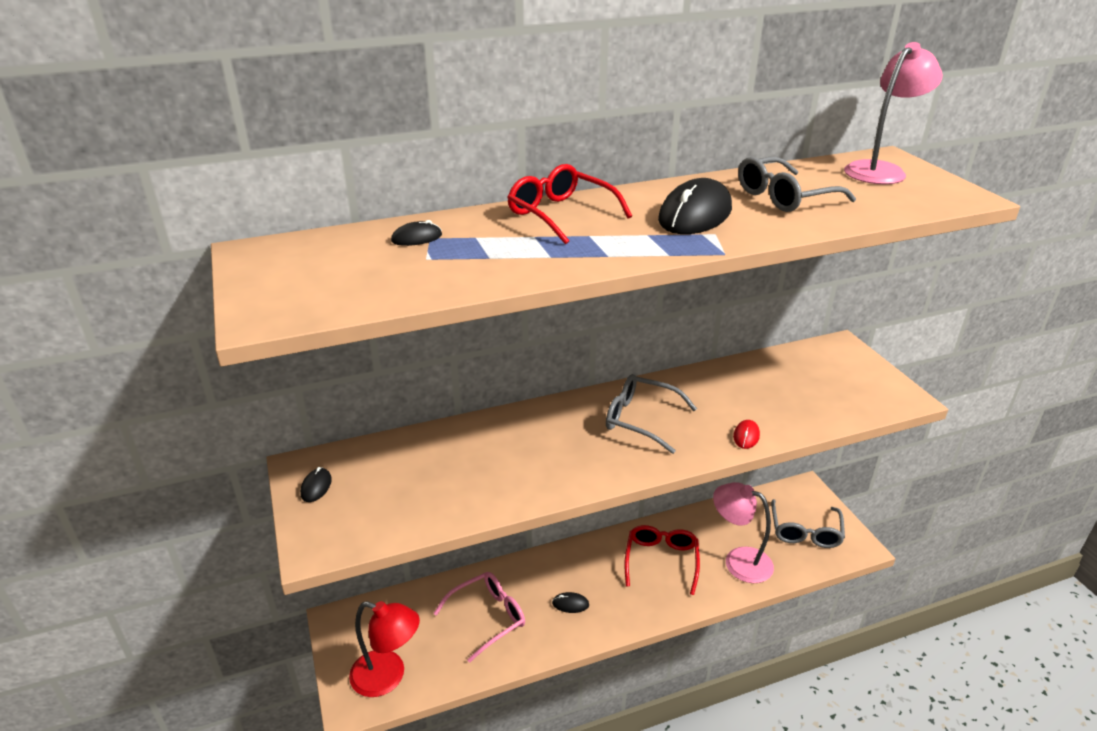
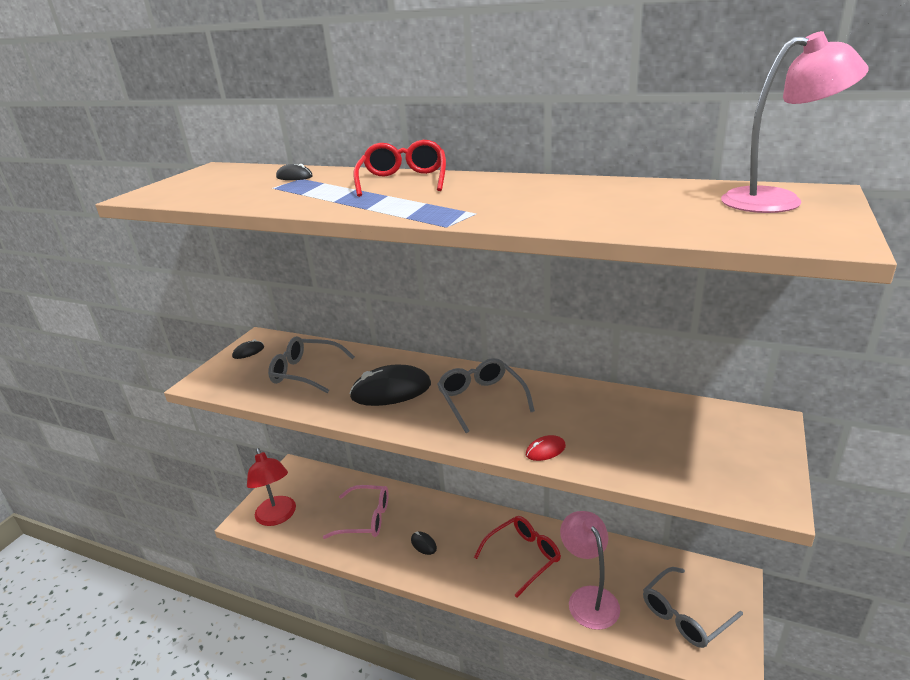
camera: 45 degrees right, 5 degrees down
black mouse [658,178,732,234] -> black mouse moved to [349,364,431,406]
grey glasses [738,157,856,212] -> grey glasses moved to [268,336,355,393]

